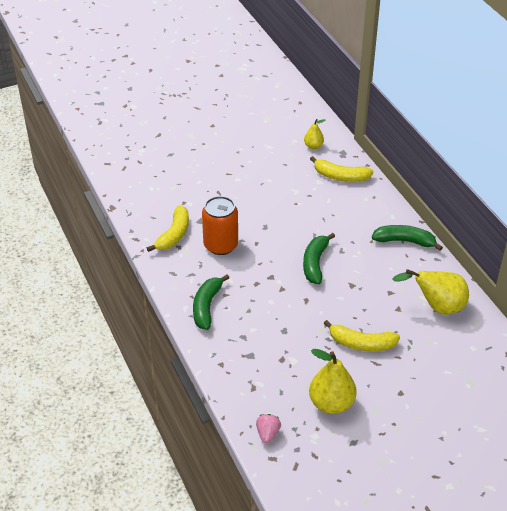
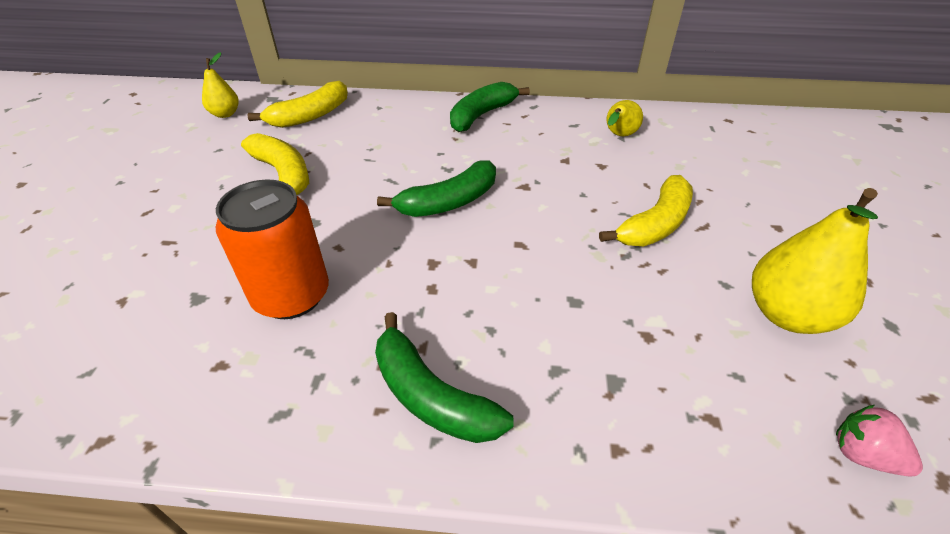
camera: 60 degrees left, 0 degrees up
yellow banana [147,206,189,252] -> yellow banana moved to [241,133,309,195]
green banana [303,233,335,284] -> green banana turned 75 degrees counterclockwise [377,160,496,217]
yellow pear [392,269,469,315] -> yellow pear [606,100,643,136], size x0.55

